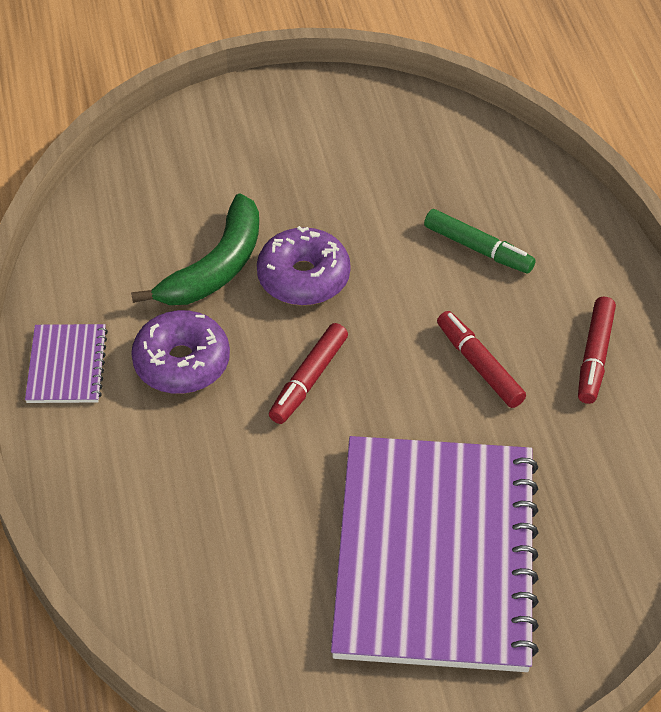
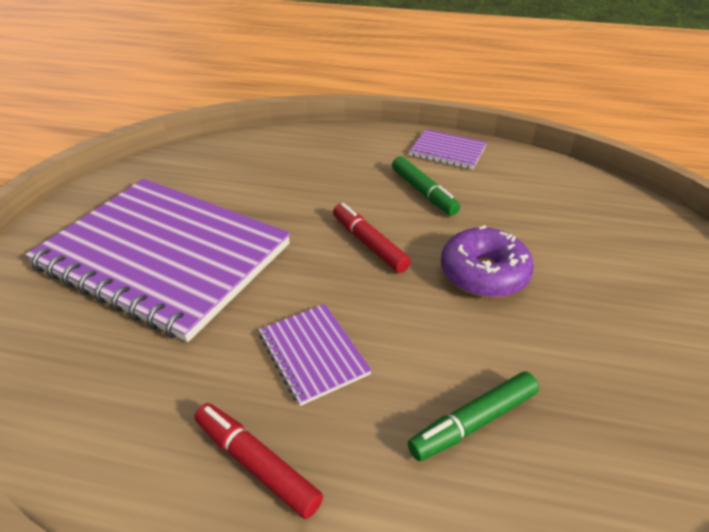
camera: 115 degrees right, 10 degrees down
green banana [131,193,259,305] -> none
purple donut [131,310,230,394] -> green marker [392,156,460,216]
red marker [437,311,526,408] -> purple notebook [259,304,372,406]

